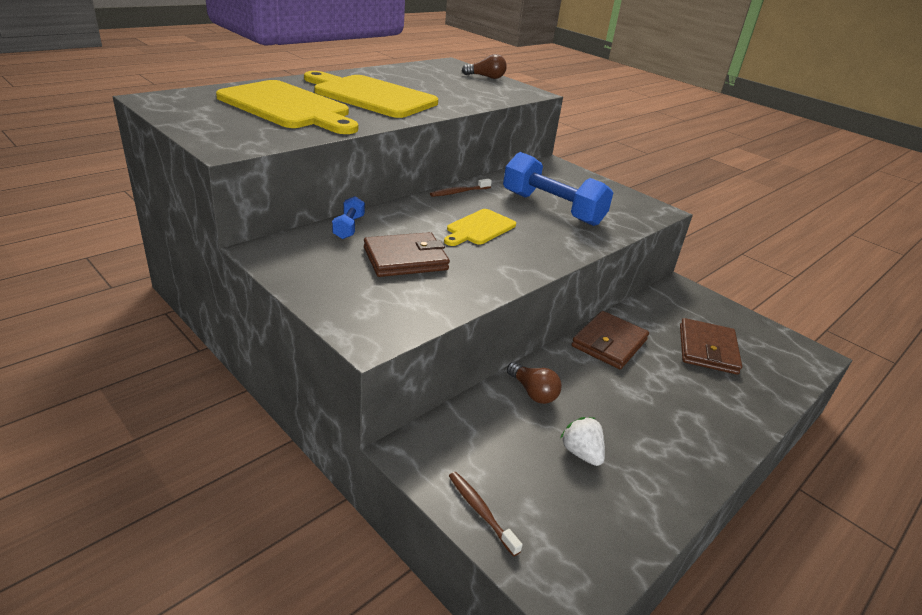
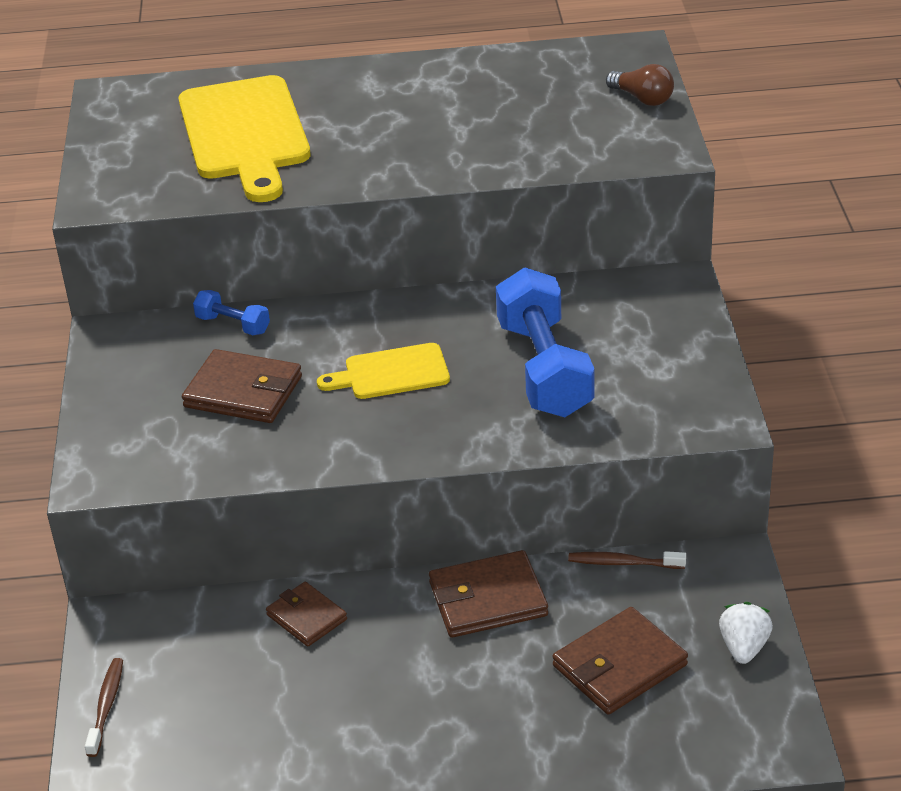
camera: 45 degrees right, 5 degrees up
yellow cutting board [304,71,438,118] -> none
blue dumbbell [332,196,365,239] -> blue dumbbell turned 75 degrees clockwise [193,290,270,335]
brown toothbrush [430,179,492,197] -> brown toothbrush moved to [568,551,686,569]
brown light bulb [507,362,562,404] -> brown wallet [266,582,347,647]
white strawberry [560,417,605,466] -> white strawberry moved to [719,602,773,664]

